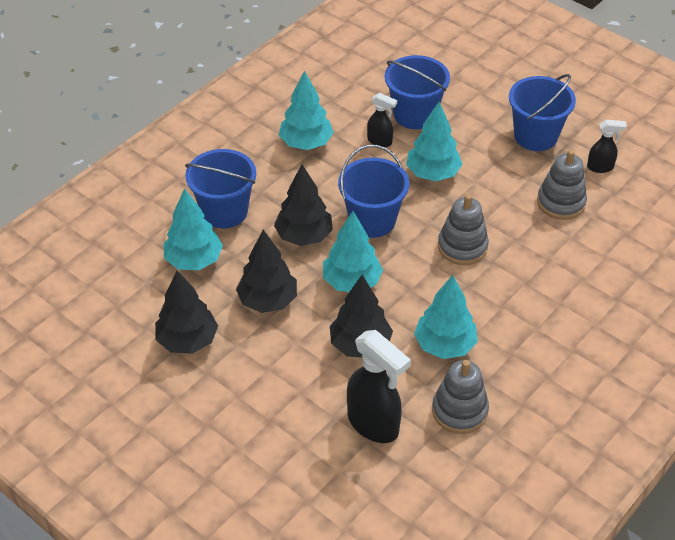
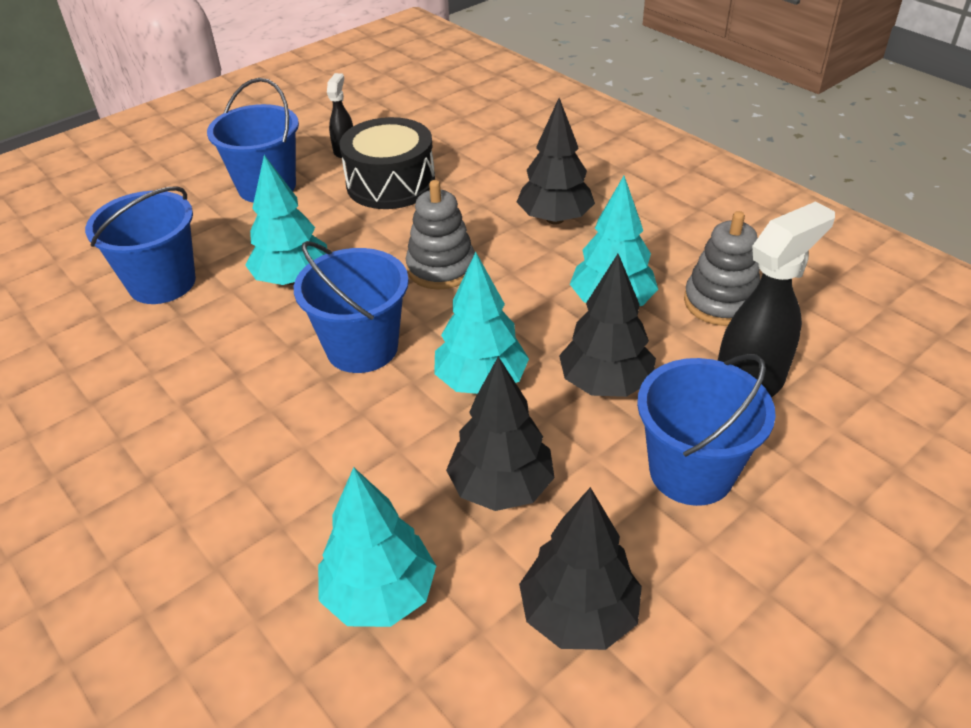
camera: 80 degrees left, 5 degrees down
blue bucket [185,149,256,229] -> blue bucket moved to [637,354,776,506]
black tree [274,165,333,246] -> black tree moved to [517,98,595,225]
turquoise tree [279,71,334,150] -> none
black spray bottle [367,93,397,147] -> none
grey stacking toy [537,150,587,220] -> black drum [340,117,435,209]

